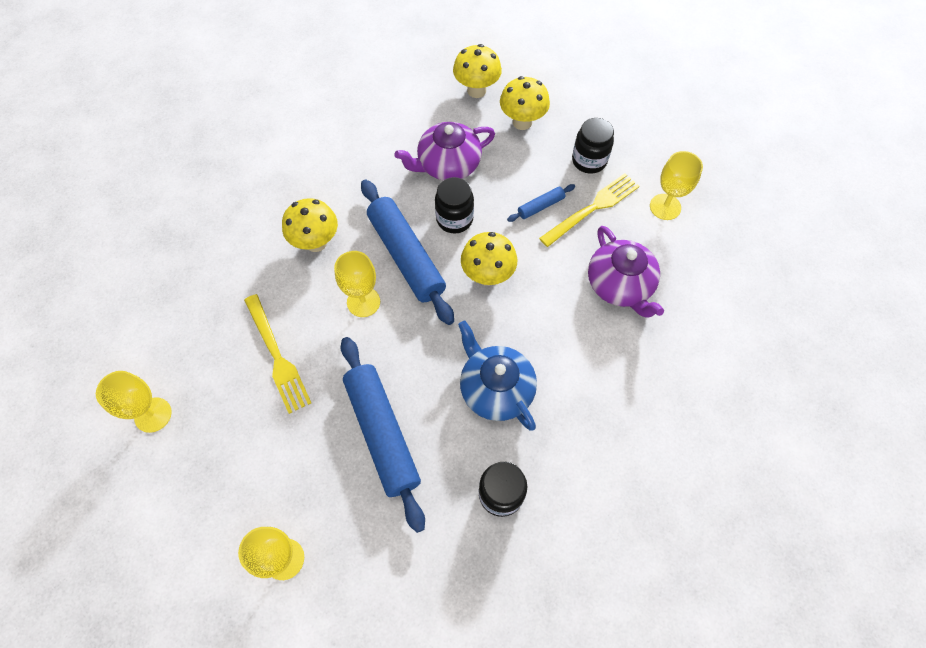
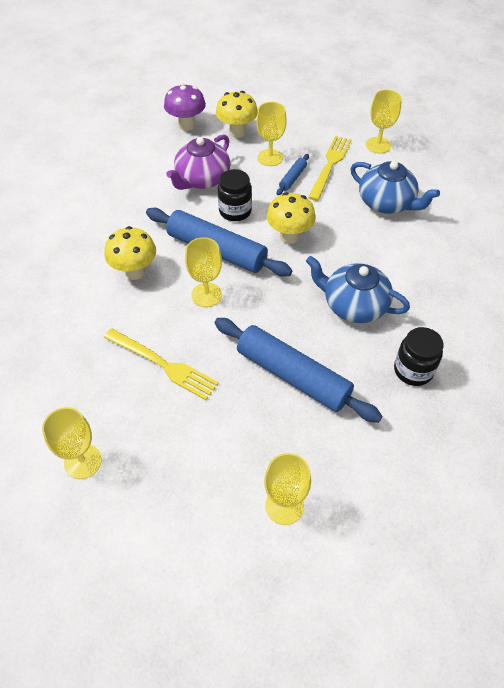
camera: 30 degrees left, 10 degrees down
yellow mushroom [453,44,502,98] -> purple mushroom [164,83,206,131]
black jar [572,118,614,174] -> none
purple teapot [588,226,664,318] -> blue teapot [350,161,440,214]
none -> yellow goblet [256,102,287,166]

